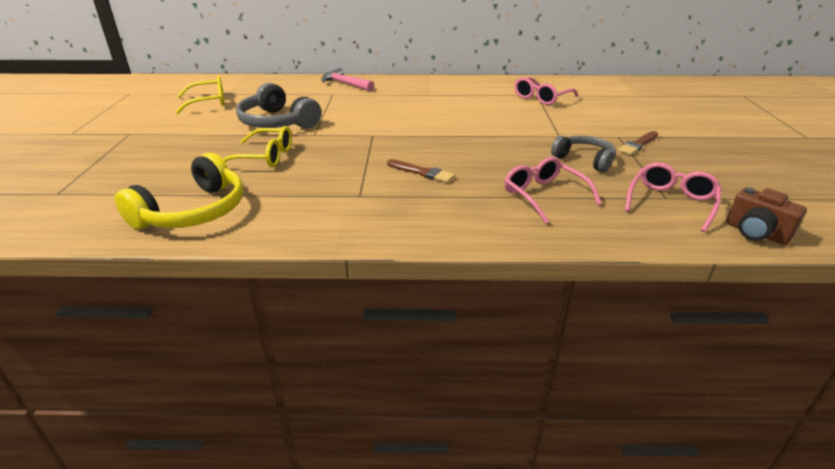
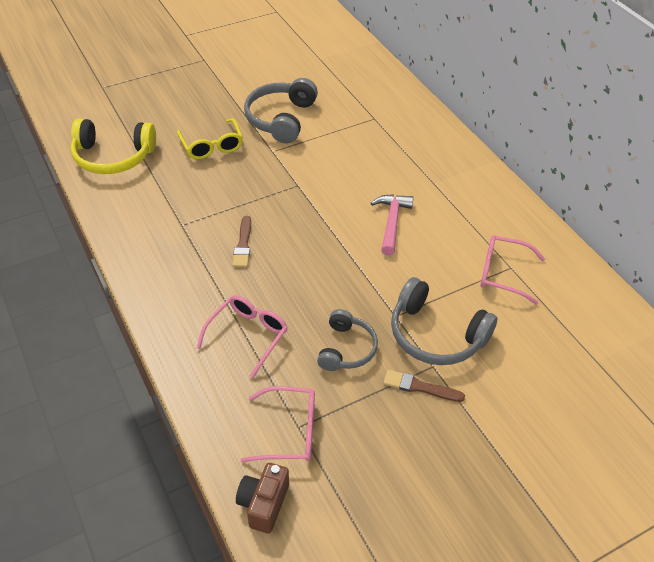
camera: 60 degrees right, 15 degrees up
yellow glasses [176,76,225,114] -> none
pink hammer [321,68,374,91] -> pink hammer moved to [371,194,414,256]
none -> grey headphones [391,277,497,365]

